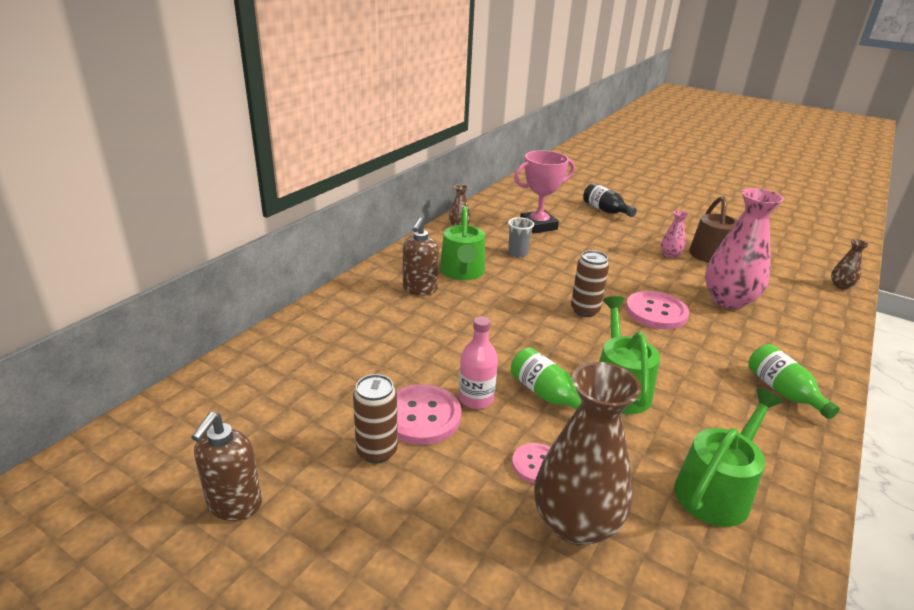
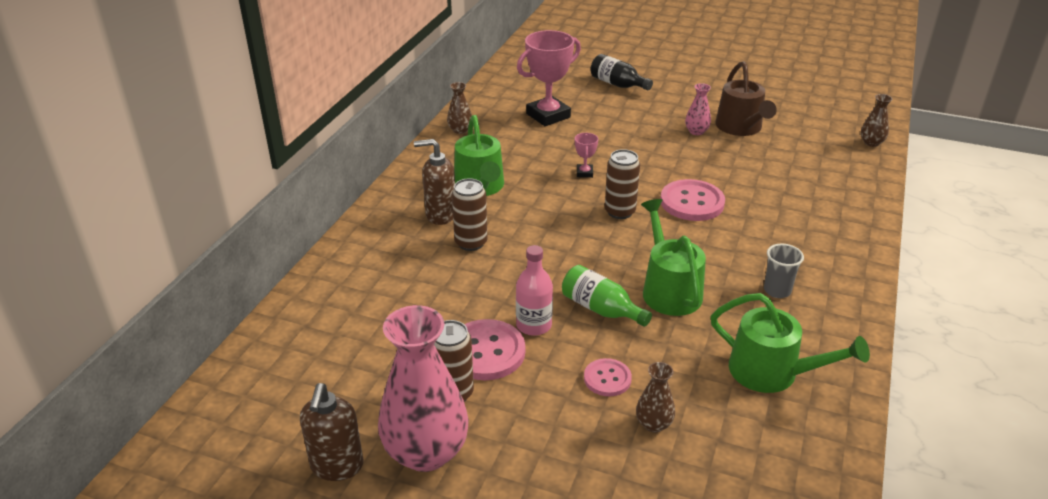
camera: 10 degrees left, 5 degrees up
brown soap dispenser [403,218,439,296] -> brown soap dispenser turned 90 degrees clockwise [414,139,455,225]
grey cup [508,217,534,257] -> grey cup moved to [764,244,804,298]
brown vase [534,362,641,546] -> brown vase [636,362,675,433], size x0.45
green watering can [674,388,783,527] -> green watering can turned 90 degrees clockwise [711,293,870,393]
pink vase [705,188,784,309] -> pink vase moved to [378,305,469,472]
green bottle [748,344,840,419] -> none
none -> brown can [452,178,487,251]
none -> pink trophy [575,133,598,178]

